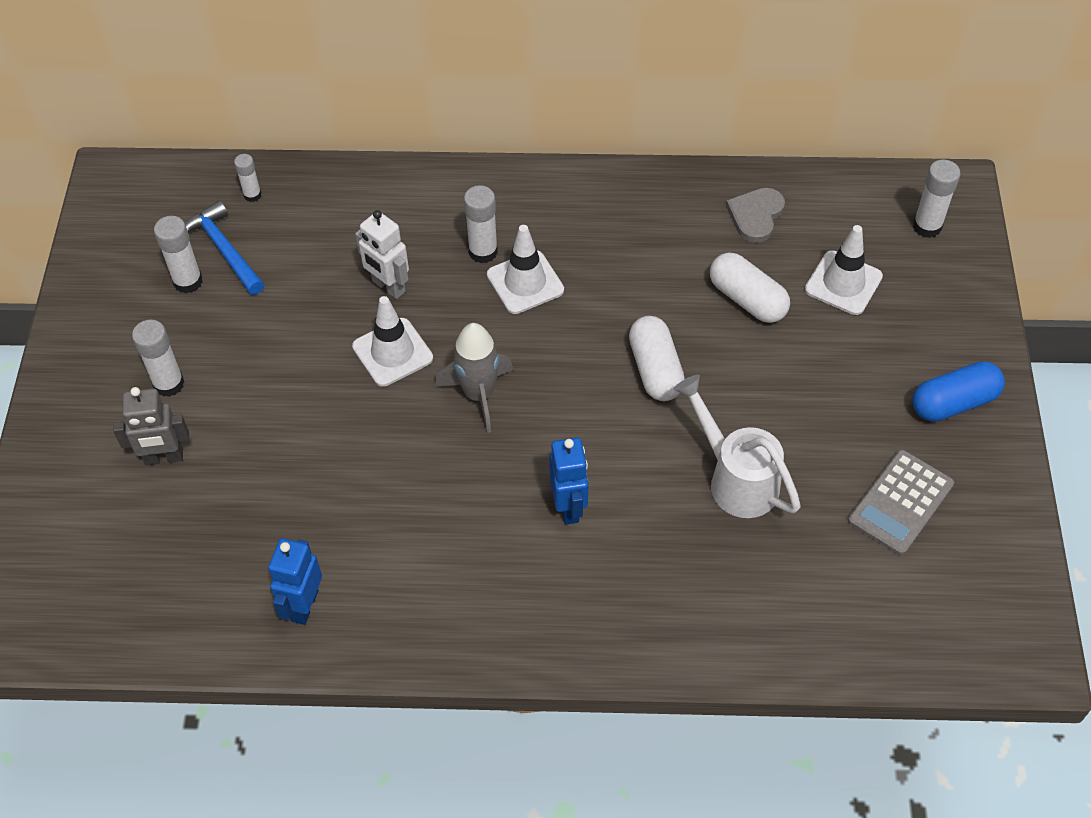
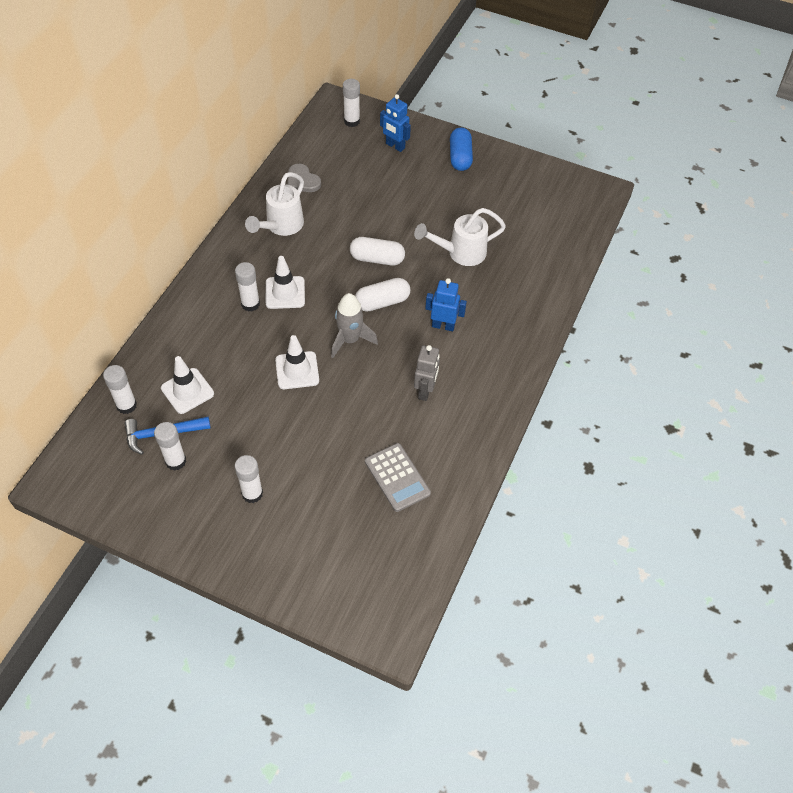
camera: 70 degrees left, 0 degrees up
grey robot [113,387,189,465] -> grey robot moved to [414,345,440,401]
white glue stick [234,154,262,202] -> white glue stick [103,365,137,414], size x1.59
blue robot [268,538,322,625] -> blue robot moved to [380,94,411,152]
white robot [355,210,409,299] -> none
white capsule [710,252,790,323] -> white capsule moved to [355,278,411,312]
white traffic cone [805,225,883,315] -> white traffic cone moved to [161,356,214,414]
grey calculator [848,450,954,556] -> grey calculator moved to [365,443,431,512]
none -> white watering can [245,172,304,236]

